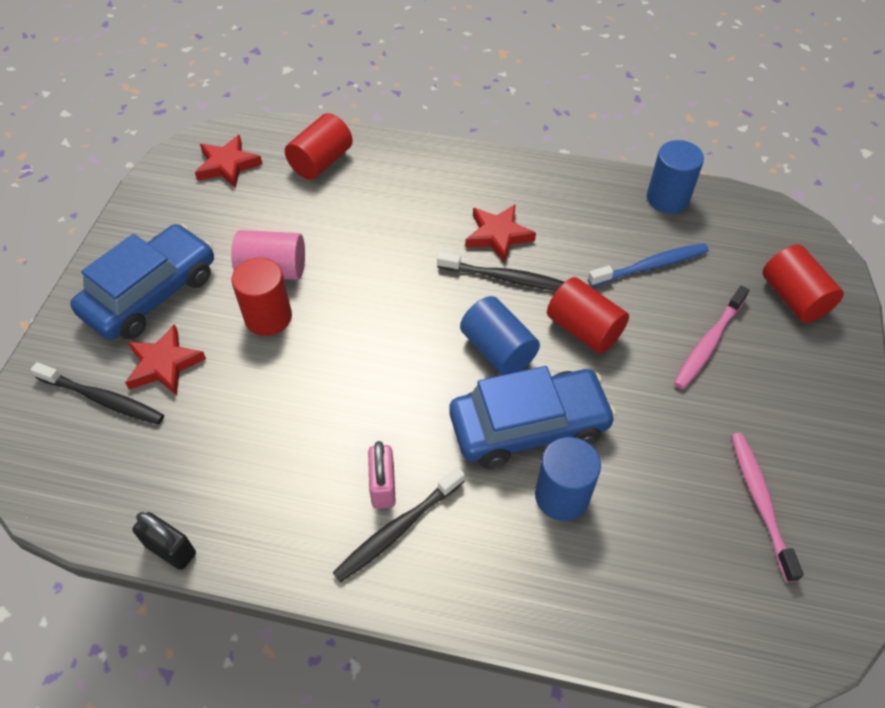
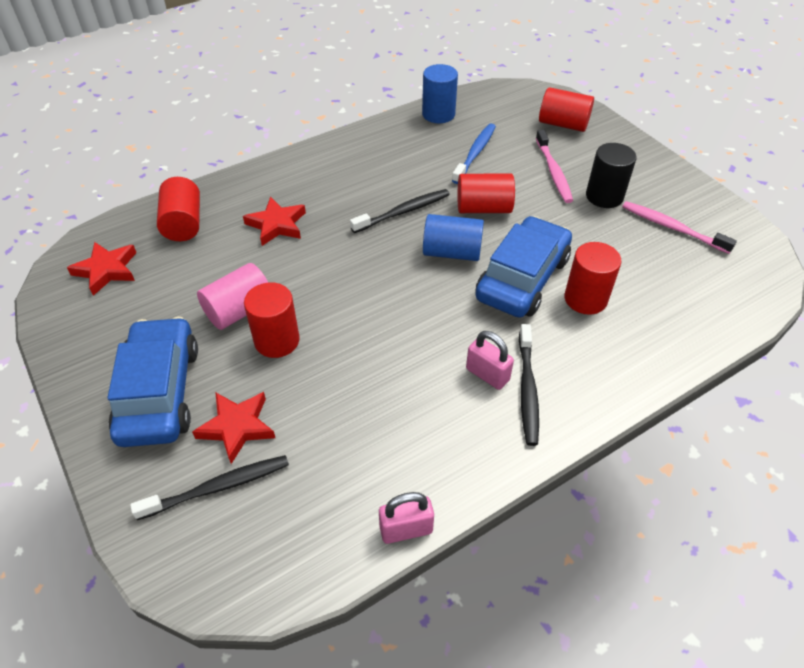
camera: 45 degrees left, 5 degrees down
black padlock [132,512,196,570] -> pink padlock [379,492,434,544]
red star [465,204,536,263] -> red star moved to [243,197,306,246]
blue cylinder [535,437,601,521] -> red cylinder [564,242,621,315]
none -> black cylinder [586,143,637,208]

